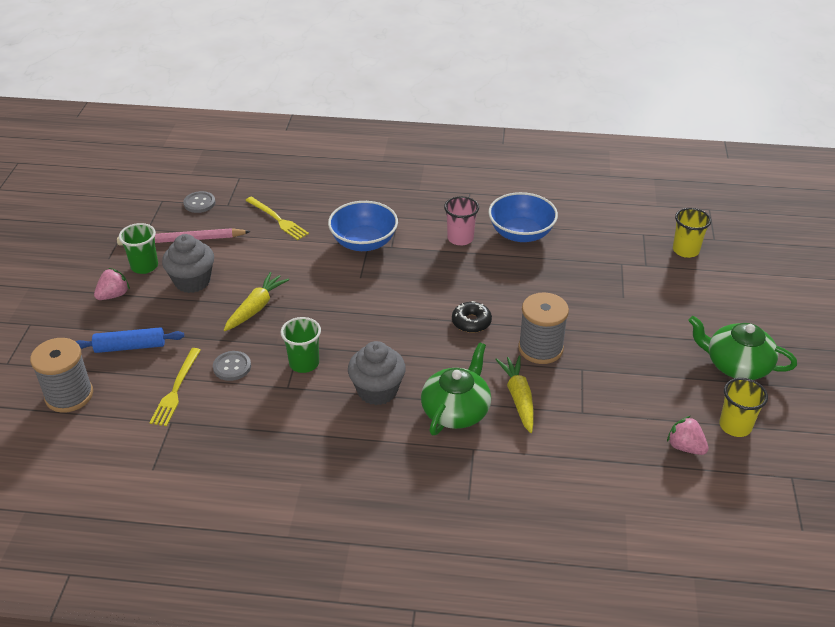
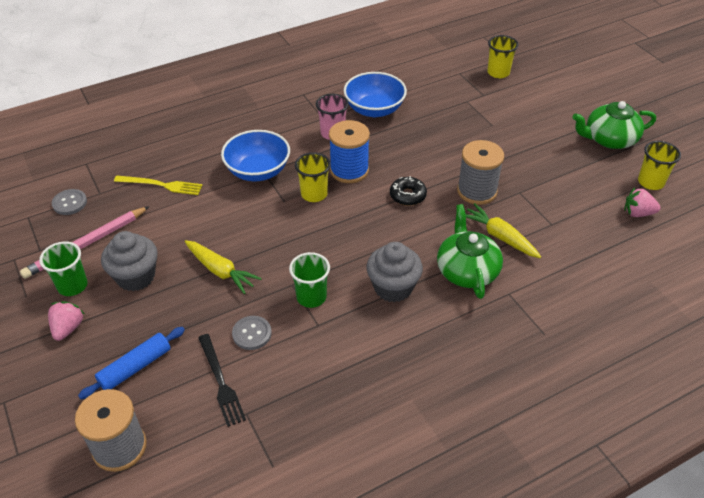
camera: 35 degrees left, 5 degrees up
yellow fork [150,348,201,426] -> black fork [198,334,246,427]
yellow carrot [224,272,289,331] -> yellow carrot turned 135 degrees clockwise [185,240,262,294]
none -> yellow cup [295,152,331,202]
none -> blue spool [329,120,370,183]

